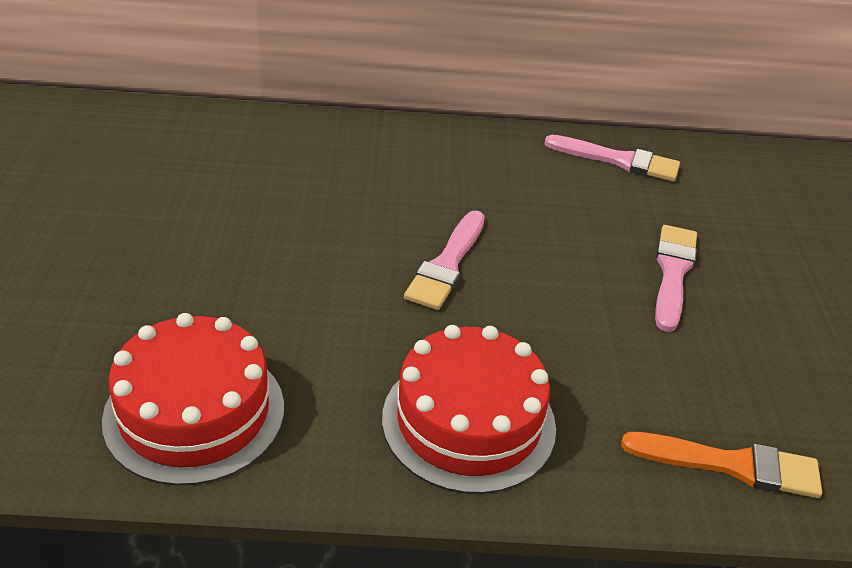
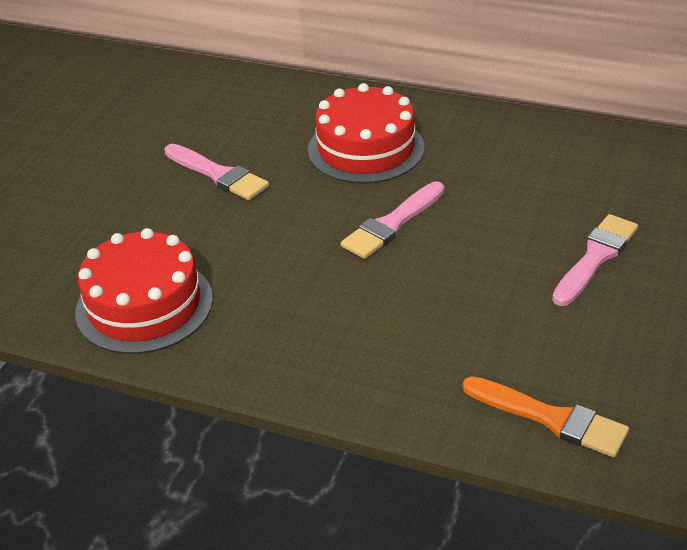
camera: 25 degrees right, 0 degrees up
red cake [382,325,556,494] -> red cake moved to [308,83,424,184]
pink brush [544,135,680,182] -> pink brush moved to [164,144,269,200]

